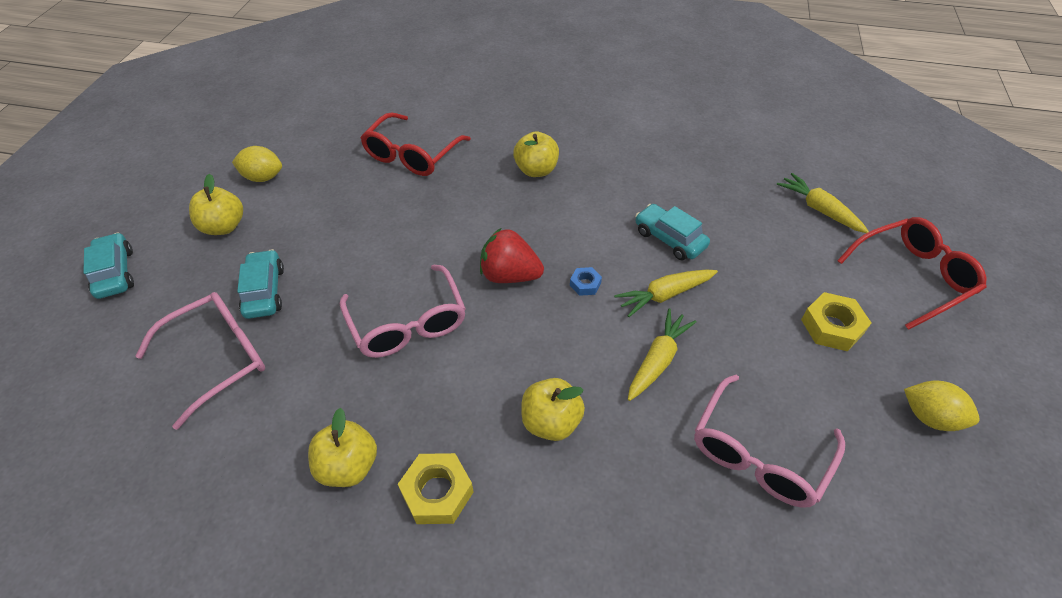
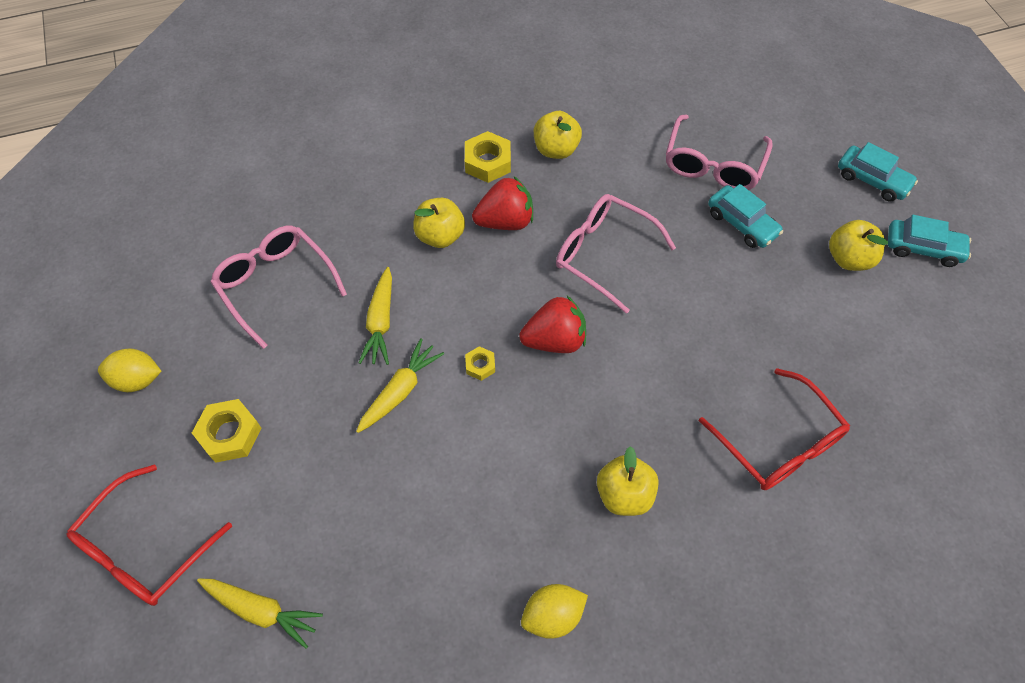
camera: 150 degrees right, 10 degrees up
yellow lemon [232,146,282,182] -> yellow lemon moved to [521,584,588,639]
red glasses [360,112,471,176] -> red glasses turned 150 degrees clockwise [699,368,850,490]
blue nut [570,267,602,296] -> yellow nut [465,346,495,381]
turquoise car [635,204,710,260] -> turquoise car moved to [888,215,971,267]
pink glasses [694,375,845,508] -> pink glasses turned 45 degrees counterclockwise [210,226,347,349]
none -> red strawberry [472,177,533,230]

